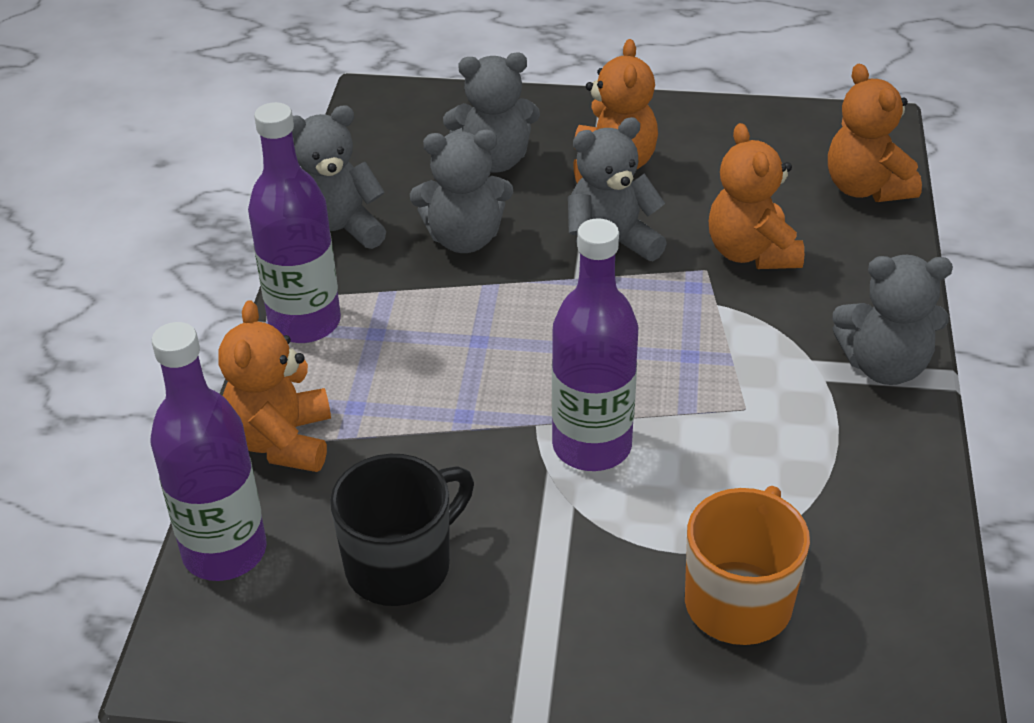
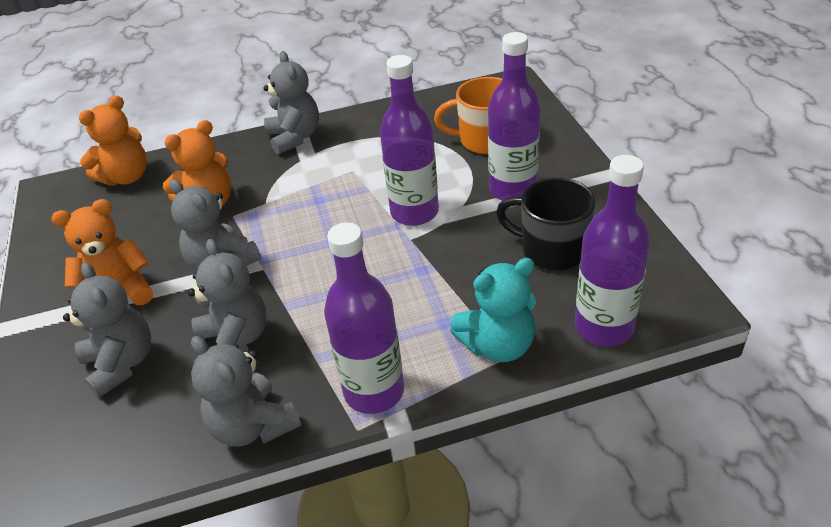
camera: 110 degrees left, 0 degrees up
orange teddy bear [218,300,331,472] -> turquoise teddy bear [450,258,536,362]
none -> purple bottle [488,32,541,201]

